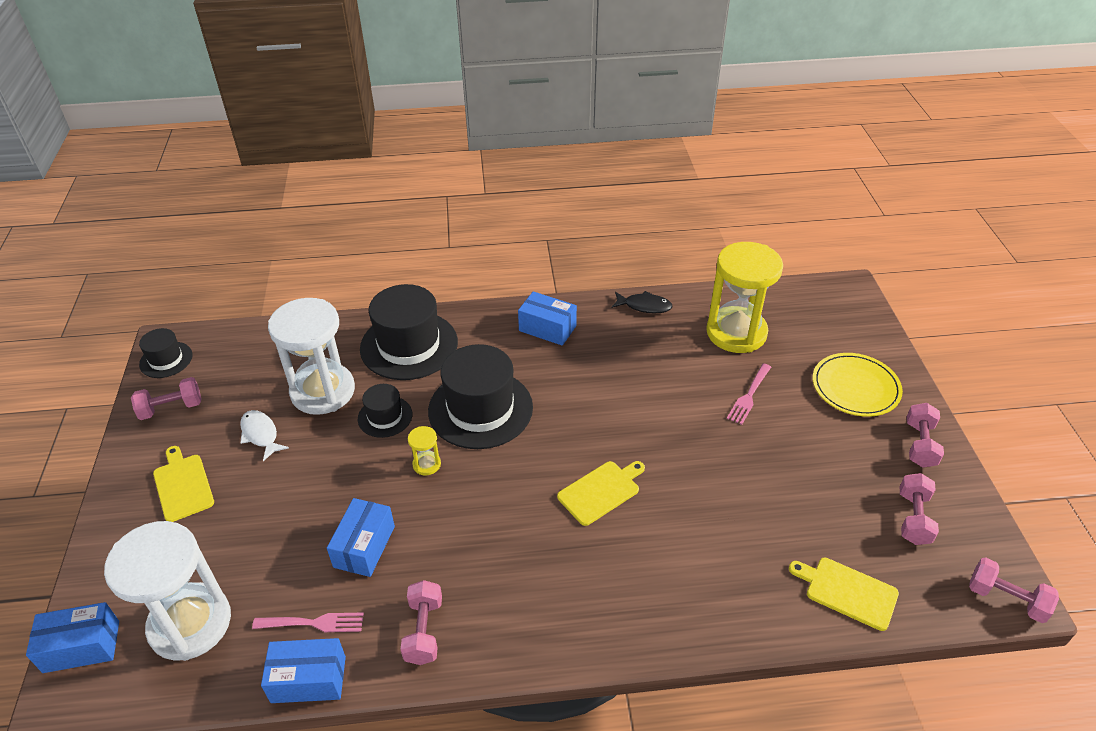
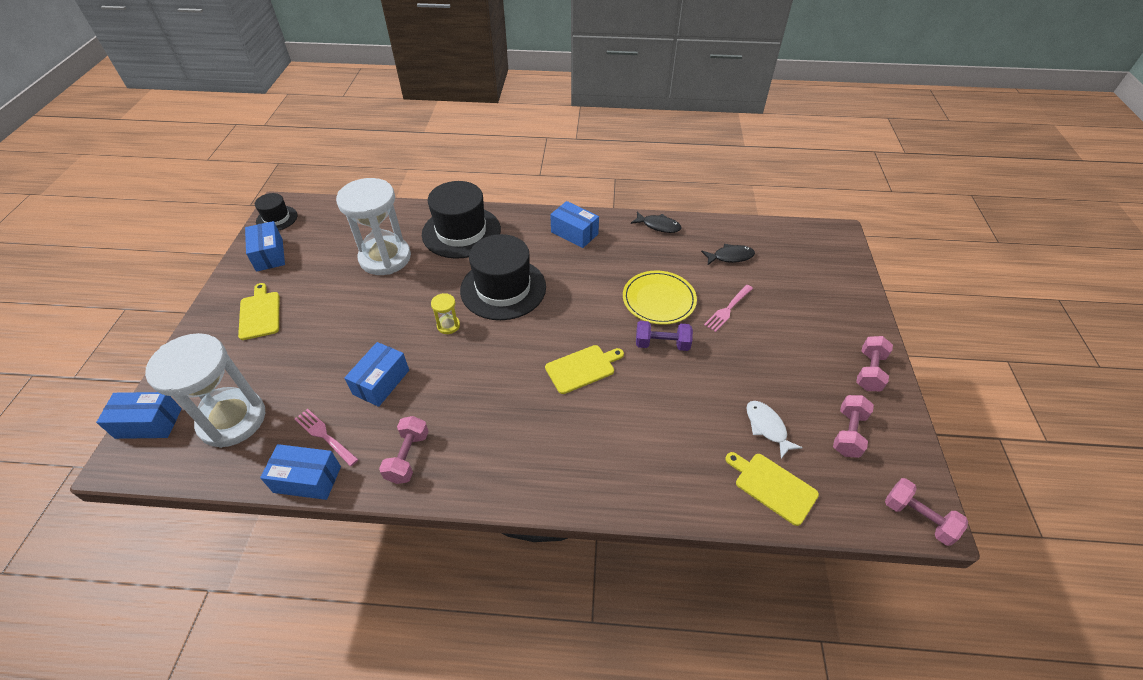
camera: 10 degrees right, 5 degrees up
pink dumbbell [131,377,202,420] -> blue box [245,221,285,272]
white fish [240,410,289,461] -> white fish moved to [746,401,803,459]
pink fork [252,612,364,632] -> pink fork turned 150 degrees counterclockwise [295,409,359,466]
black hat [358,384,412,438] -> none
yellow hourglass [706,242,783,353] -> black fish [701,244,755,265]
yellow plate [813,353,903,417] -> yellow plate moved to [623,270,697,325]
none -> purple dumbbell [636,321,693,351]

